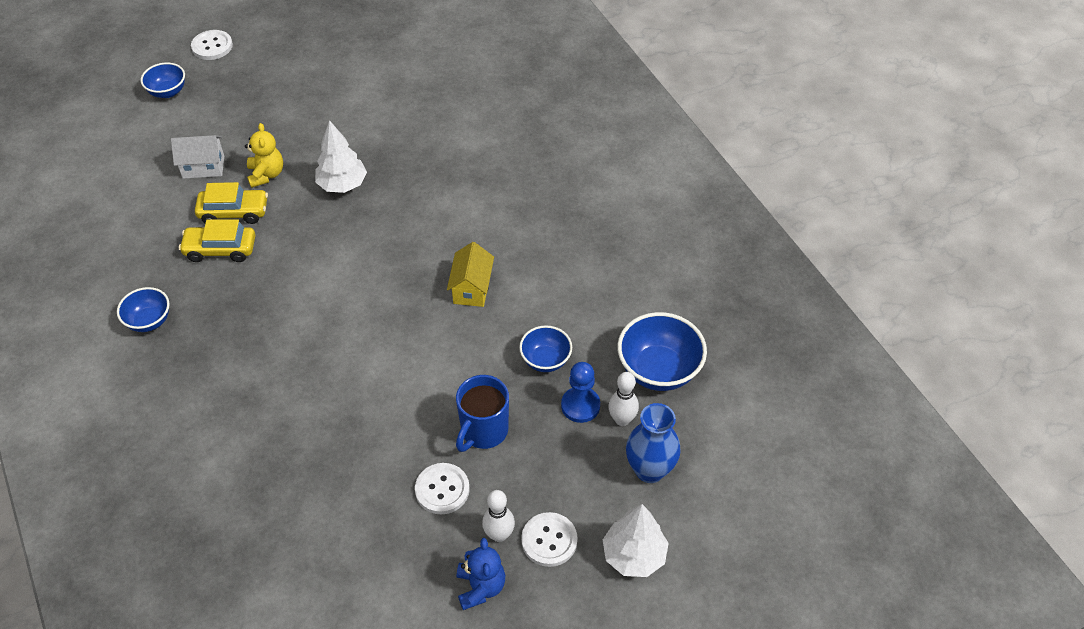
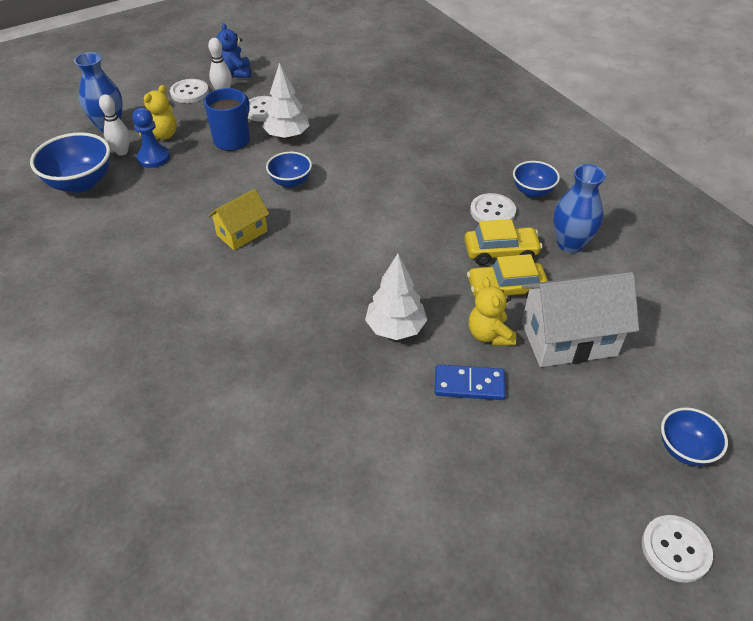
camera: 175 degrees right, 5 degrees down
white house [171,135,224,179] -> white house [522,272,639,367], size x1.71
yellow house [447,242,494,307] -> yellow house turned 45 degrees clockwise [208,189,269,250]
blue bowl [519,325,572,372] -> blue bowl moved to [266,152,312,188]
white tree [603,504,669,577] -> white tree moved to [262,62,310,139]
none -> yellow teddy bear [139,85,177,140]
none -> blue domino [435,364,506,400]
none -> white button [470,193,516,222]
none -> blue vase [553,164,606,253]

